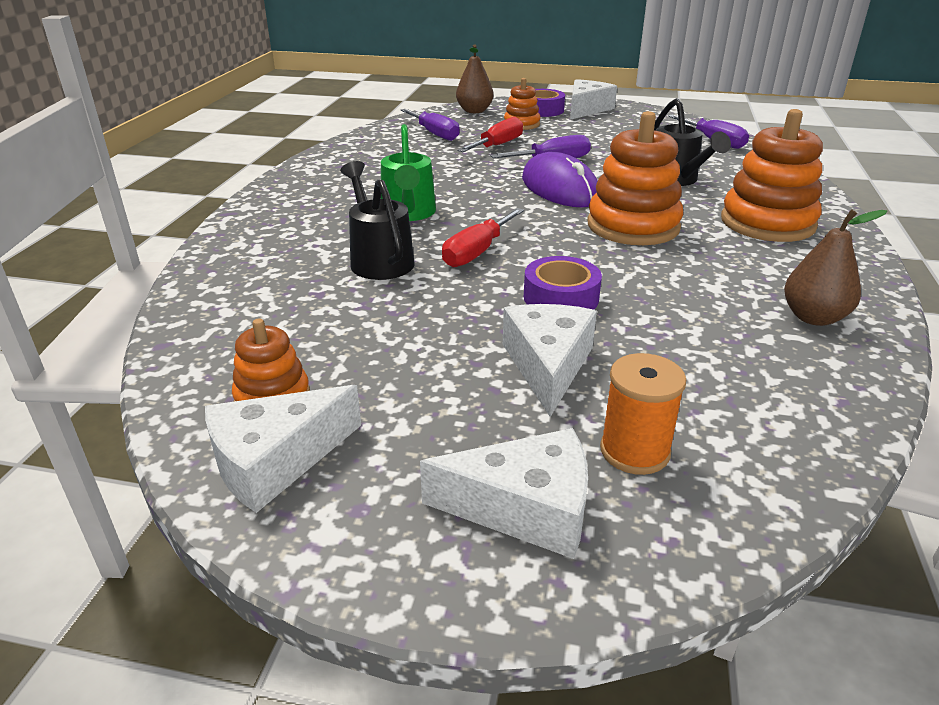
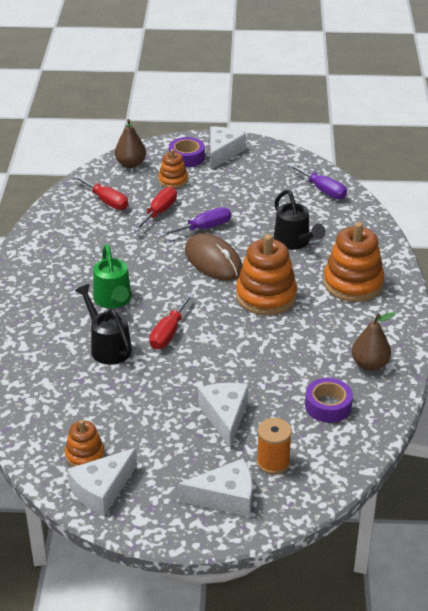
camera: 10 degrees left, 5 degrees up
purple screwdriver [401,109,460,141] -> red screwdriver [73,175,128,210]
purple mouse [522,152,597,207] -> brown mouse [185,233,242,281]
purple tape [524,256,602,309] -> purple tape moved to [305,378,353,423]

